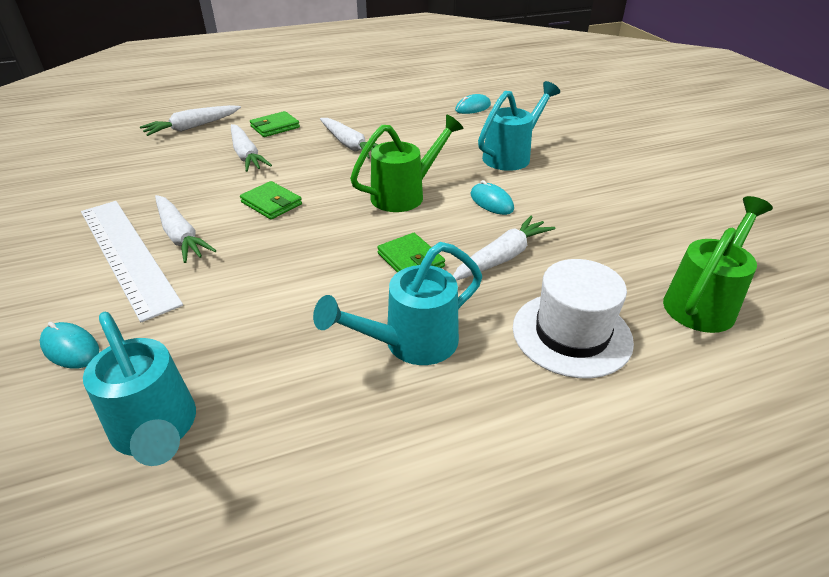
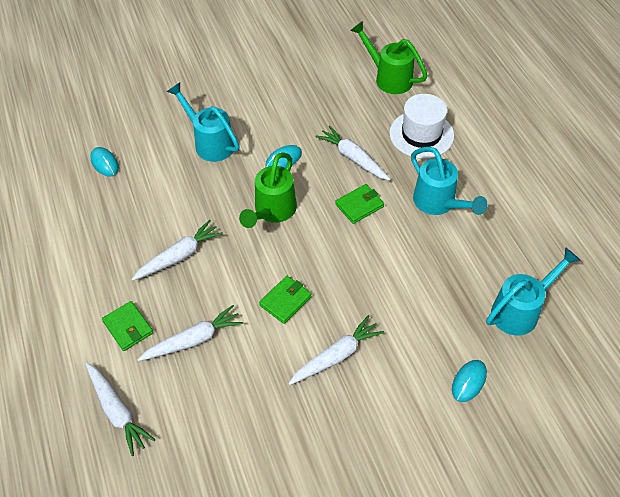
camera: 90 degrees left, 15 degrees up
white ruler [81,201,183,322] -> none
green watering can [350,115,464,212] -> green watering can turned 120 degrees counterclockwise [239,153,297,228]

